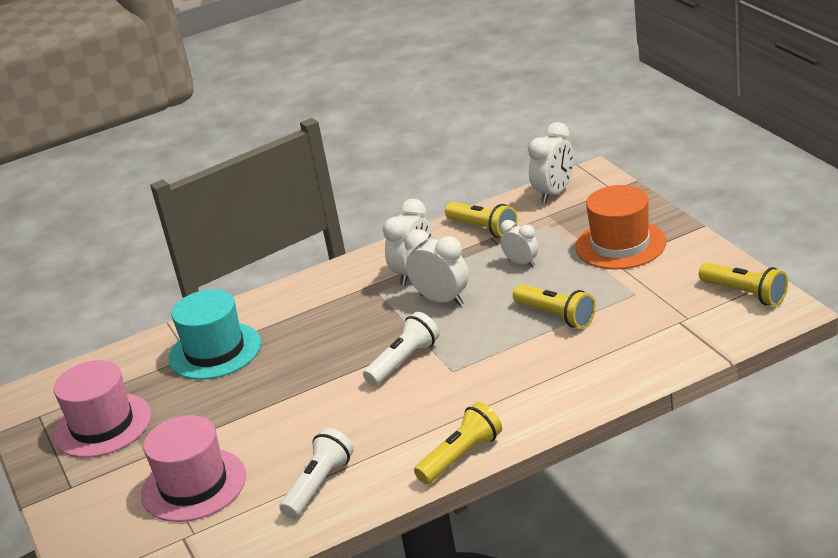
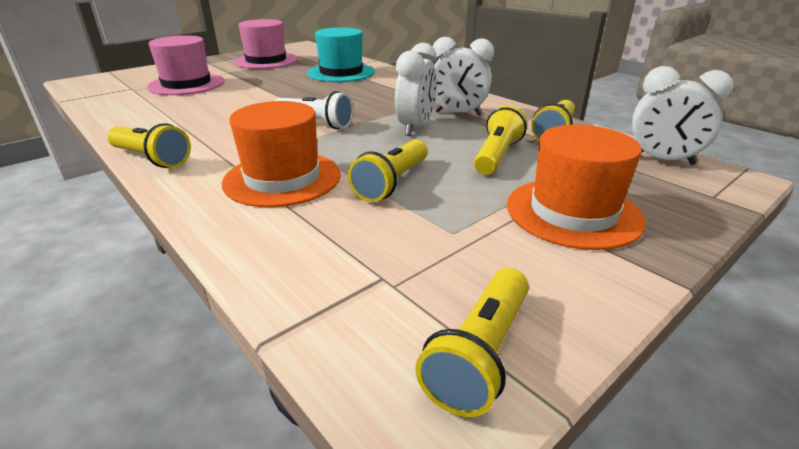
camera: 70 degrees right, 0 degrees up
white flashlight [279,428,354,519] -> none
white clock [500,220,538,267] -> yellow flashlight [474,105,527,175]
none -> orange hat [222,101,341,207]

